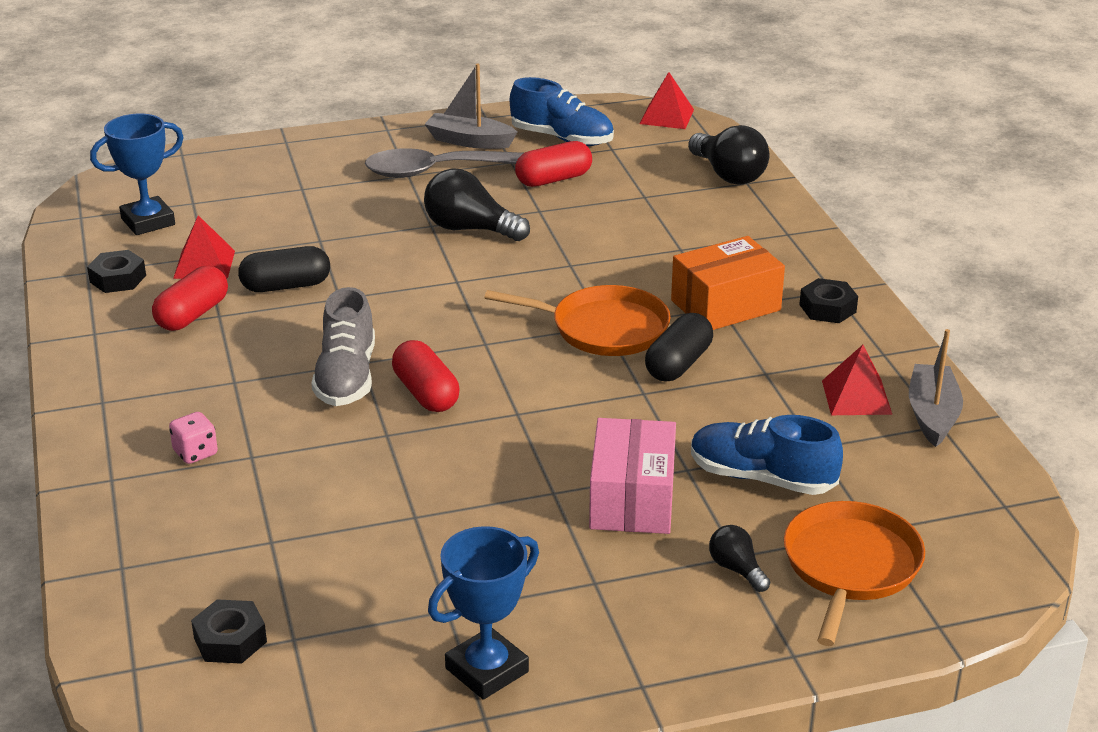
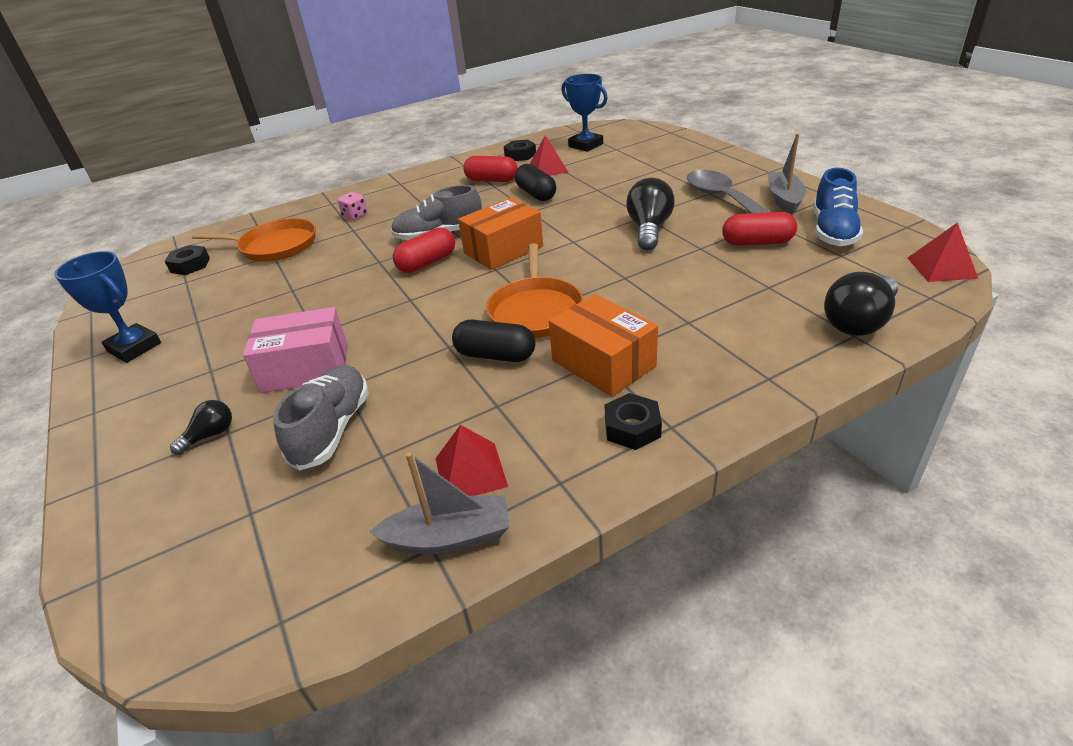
camera: 80 degrees right, 5 degrees up
red capsule [515,141,592,187] -> red capsule turned 45 degrees counterclockwise [722,212,797,246]
blue shoe [691,415,843,495] -> grey shoe [273,365,369,471]
orange pan [784,501,925,646] -> orange pan moved to [192,218,316,261]
none -> orange box [458,197,543,270]

